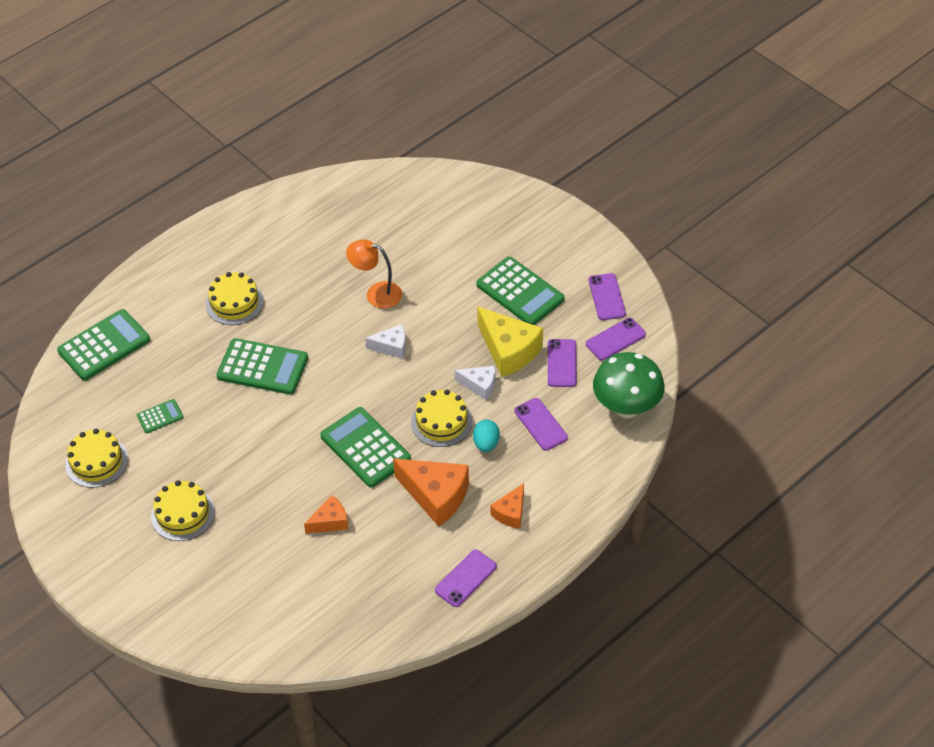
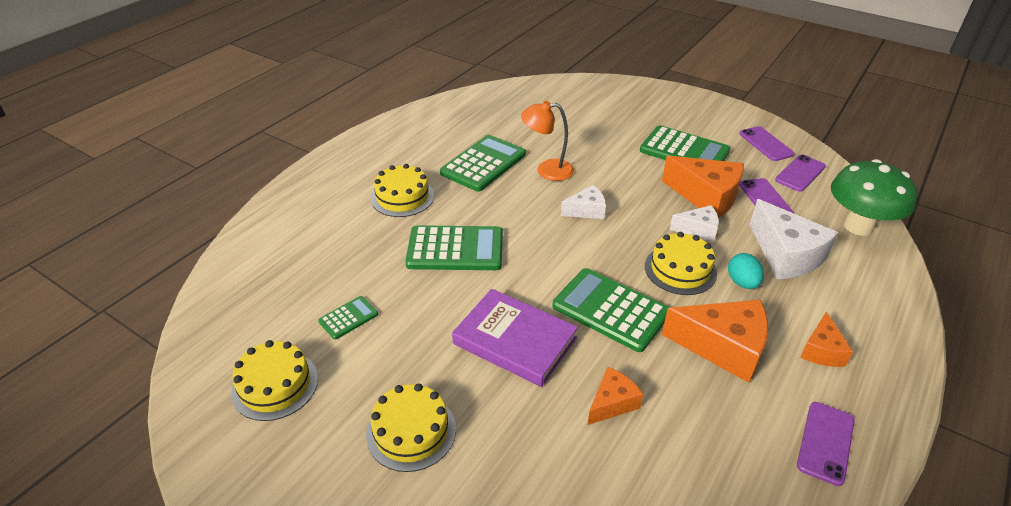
camera: 15 degrees left, 10 degrees down
green calculator [57,309,150,380] -> green calculator moved to [440,135,526,192]
yellow cheese [477,307,543,377] -> orange cheese [662,156,744,218]
purple phone [514,398,568,450] -> white cheese [749,199,838,280]
none -> purple book [452,289,578,387]

